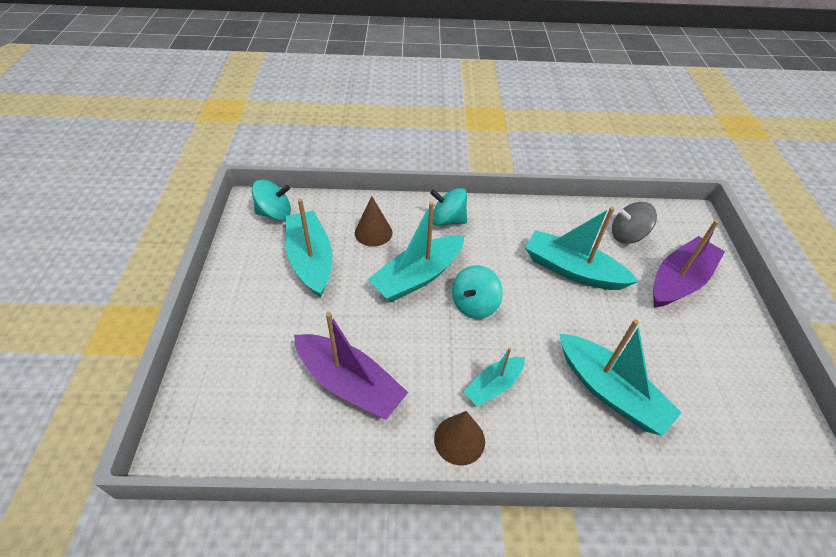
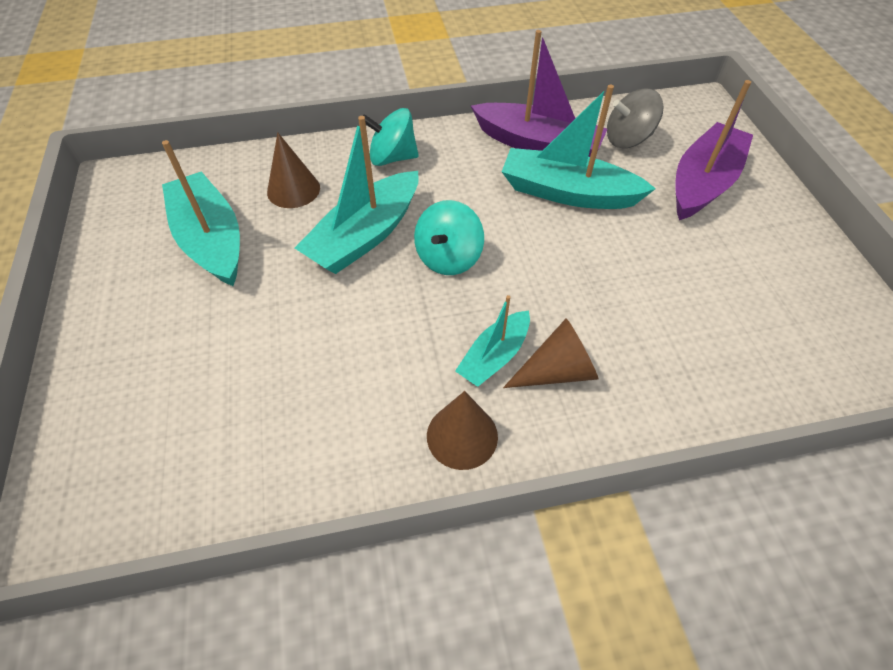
camera: 10 degrees left, 5 degrees up
turquoise spinning top [252,180,291,221] -> none
purple boat [294,312,408,420] -> purple boat moved to [471,30,608,157]
turquoise boat [560,319,682,436] -> none
none -> brown cone [503,318,598,388]

